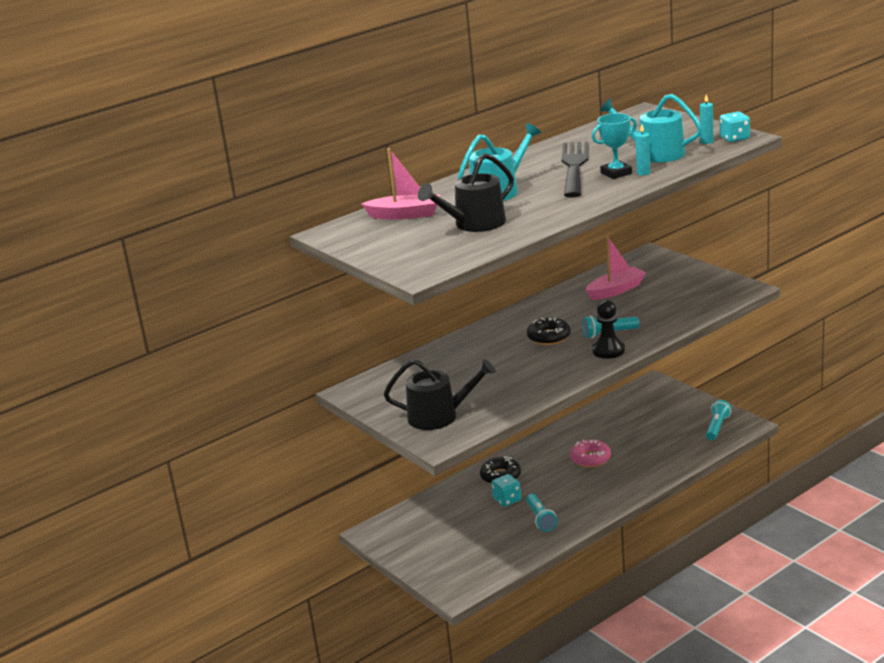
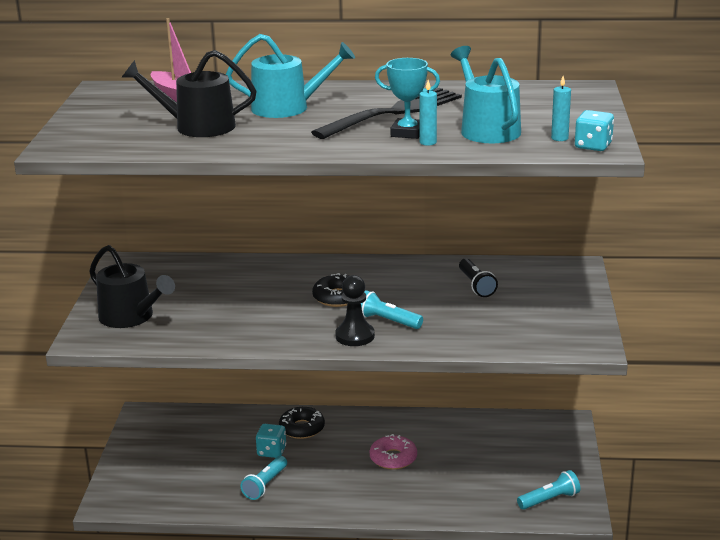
camera: 40 degrees right, 0 degrees up
pink boat [585,236,646,300] -> black flashlight [459,258,498,297]

